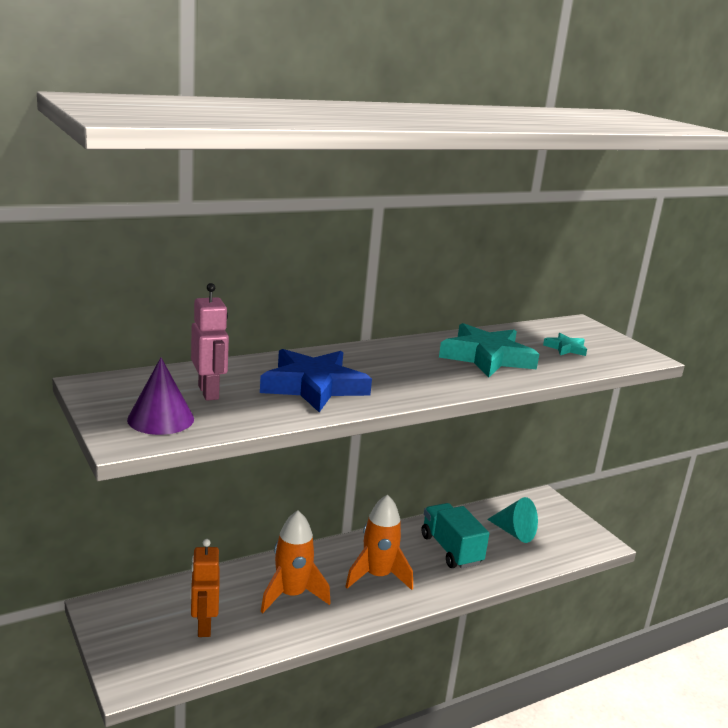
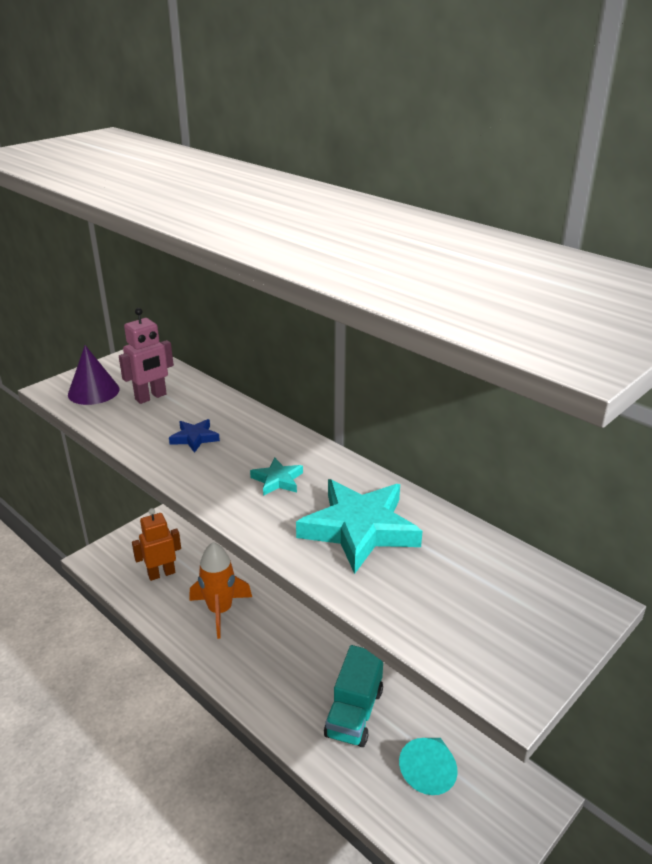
camera: 75 degrees right, 10 degrees up
blue star [260,349,372,412] -> blue star [169,419,220,453], size x0.47
orange rocket [345,494,413,590] -> none
turquoise truck [421,503,489,569] -> turquoise truck turned 150 degrees clockwise [324,645,383,747]
turquoise star [543,333,587,356] -> turquoise star moved to [250,458,303,496]

